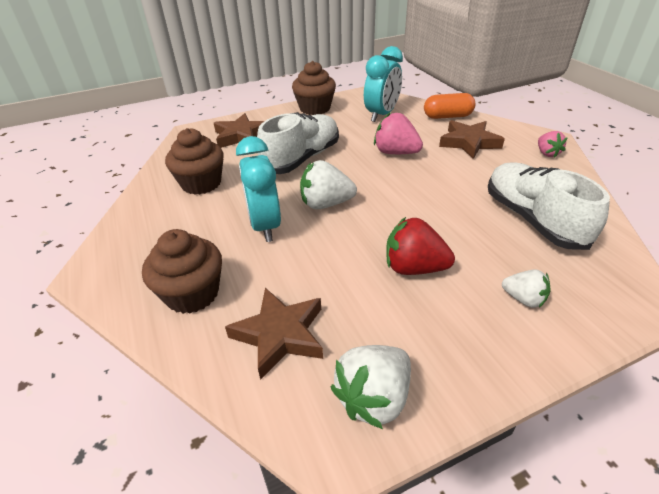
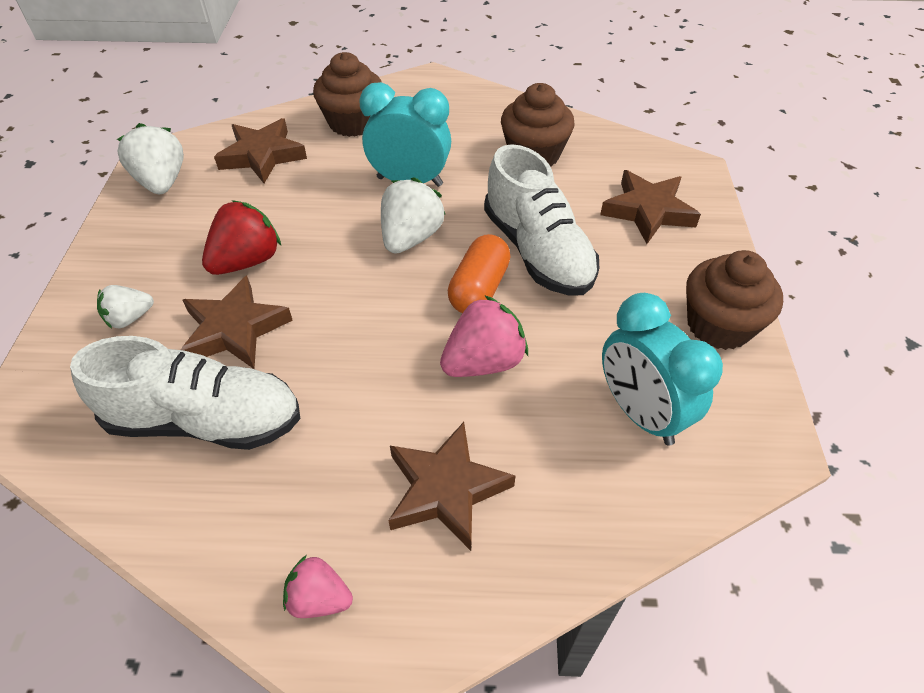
camera: 115 degrees right, 10 degrees up
orange capsule [424,93,476,119] -> orange capsule moved to [448,234,510,313]
none -> brown star [181,276,293,369]

